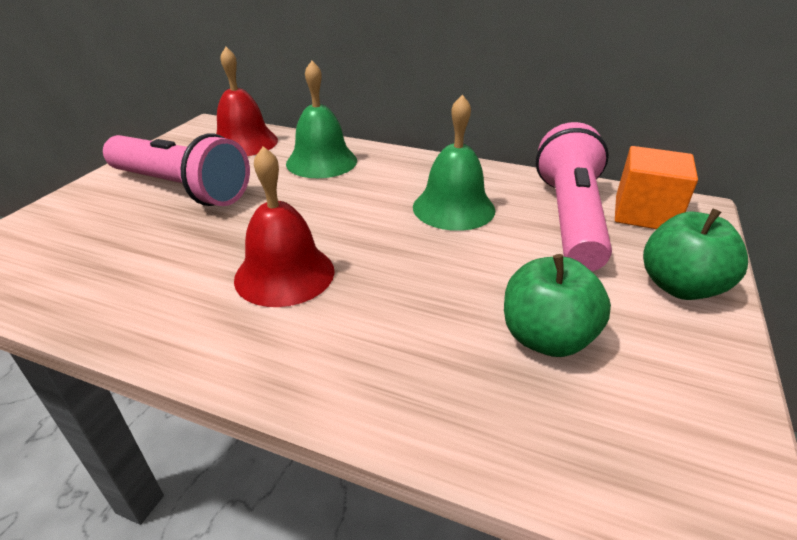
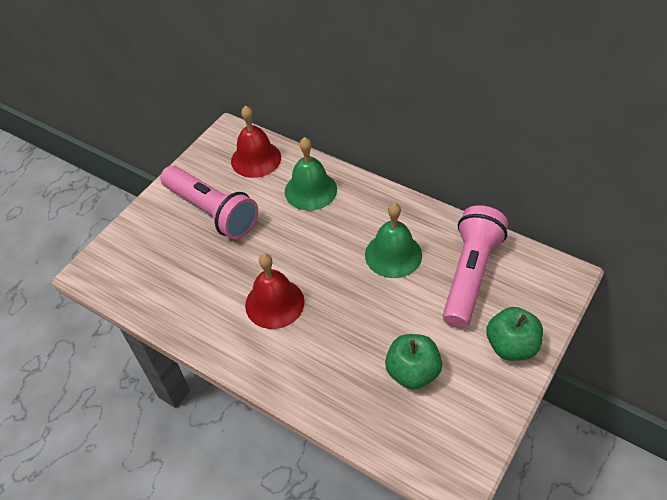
camera: 15 degrees right, 15 degrees up
orange cube [615,146,698,229] -> none

